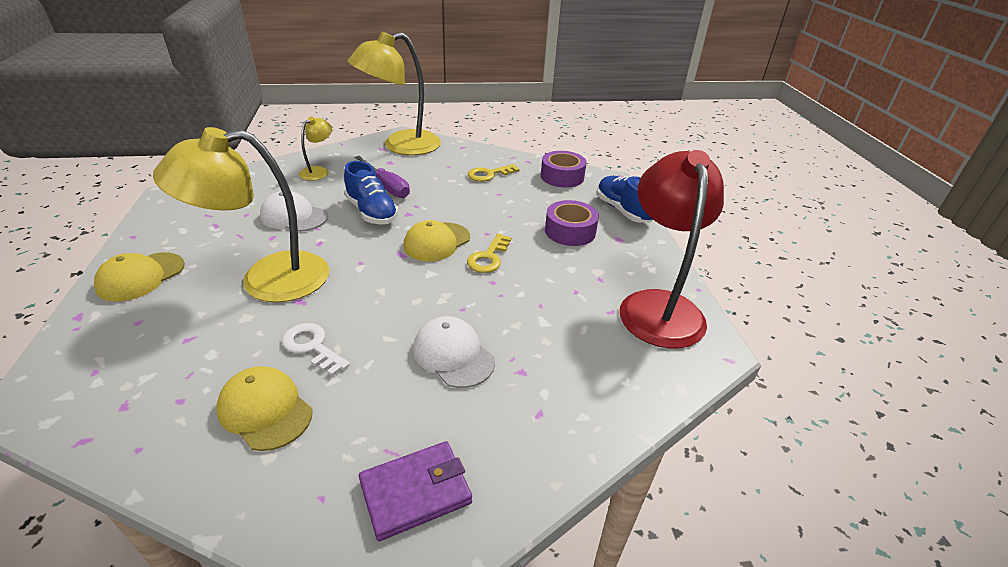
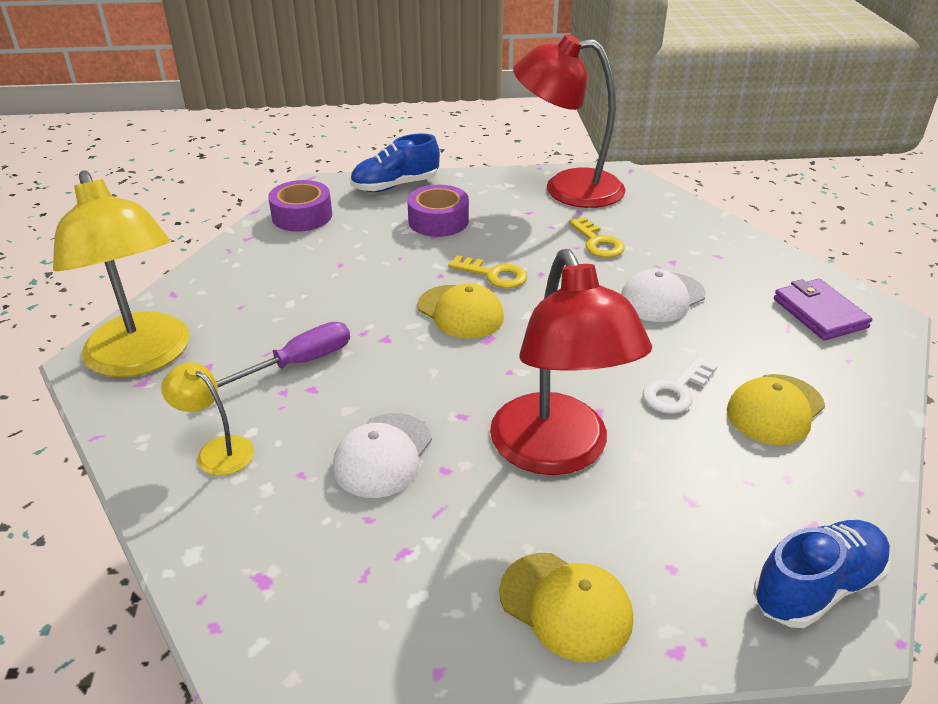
camera: 85 degrees left, 0 degrees up
yellow lamp [153,127,329,302] -> red lamp [490,249,652,475]
blue shoe [344,161,399,225] -> blue shoe moved to [753,520,891,628]
yellow key [468,164,520,182] -> yellow key moved to [569,217,625,258]

